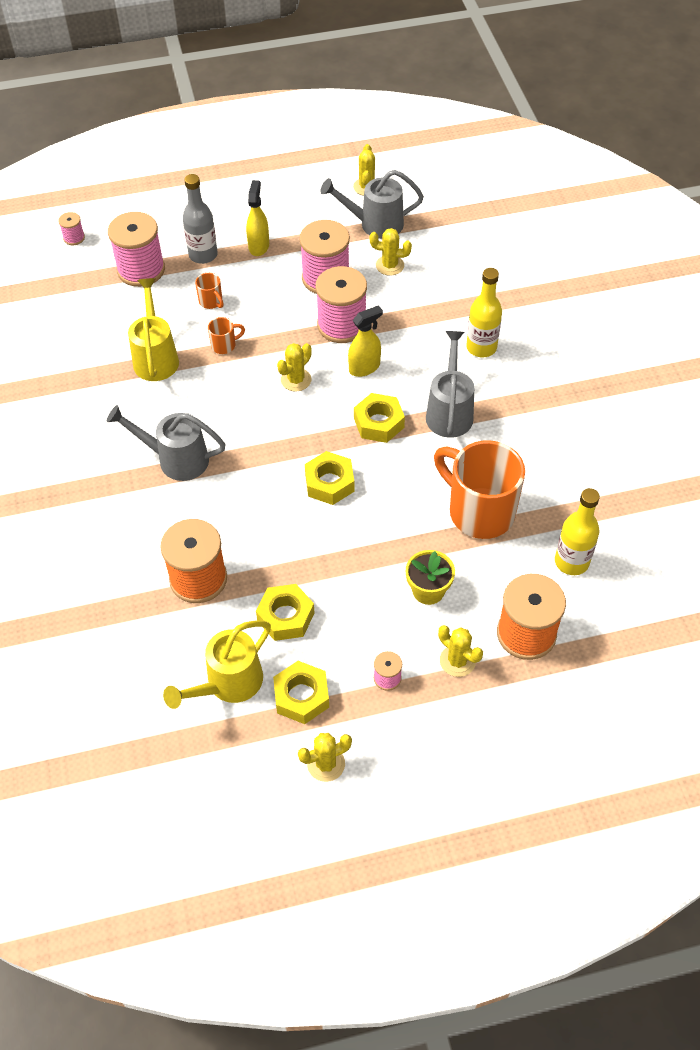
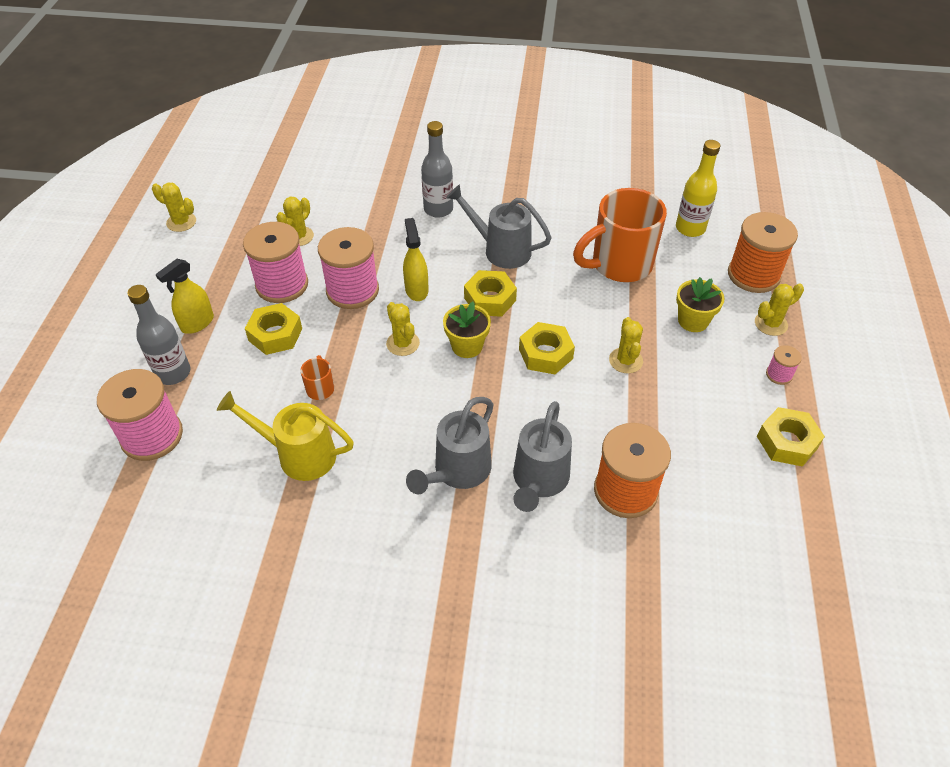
camera: 70 degrees left, 5 degrees down
pink spool [58,212,85,245] -> none
yellow watering can [163,621,271,709] -> none
orange mug [195,273,224,309] -> none
yellow spray bottle [246,180,269,256] -> yellow spray bottle turned 75 degrees counterclockwise [156,259,214,334]
yellow nut [256,584,314,641] -> yellow nut moved to [245,303,302,355]
yellow cactus [298,733,352,782] -> yellow cactus moved to [609,317,643,373]
grey watering can [320,170,424,239] -> grey watering can moved to [513,401,572,512]
yellow bottle [466,268,502,358] -> grey bottle [421,121,453,218]
none -> yellow flower pot [443,301,491,358]

